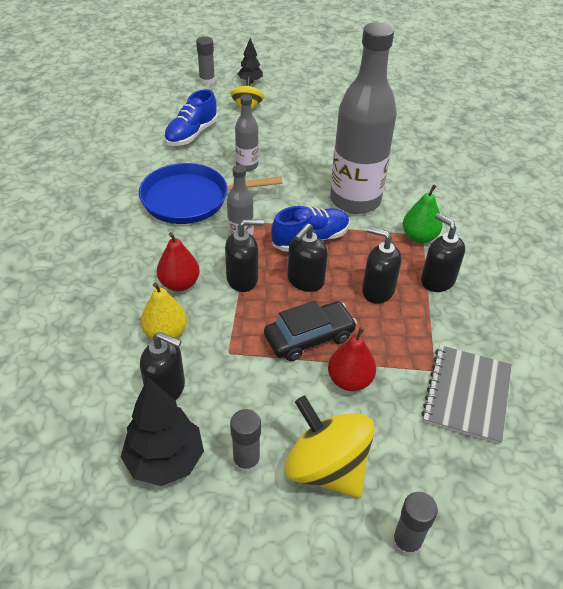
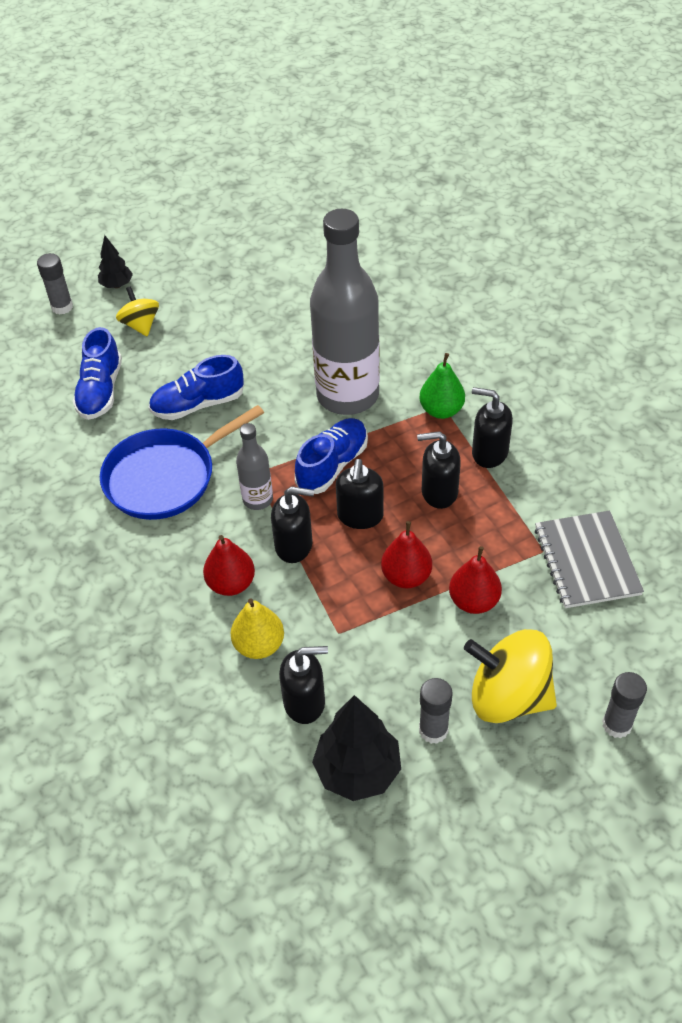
camera: 25 degrees left, 5 degrees up
black soap dispenser [225,219,264,292] -> black soap dispenser turned 45 degrees clockwise [271,486,314,563]
grey bottle [235,94,259,171] -> blue shoe [149,355,244,420]
black car [264,300,357,361] -> red pear [381,521,432,589]

